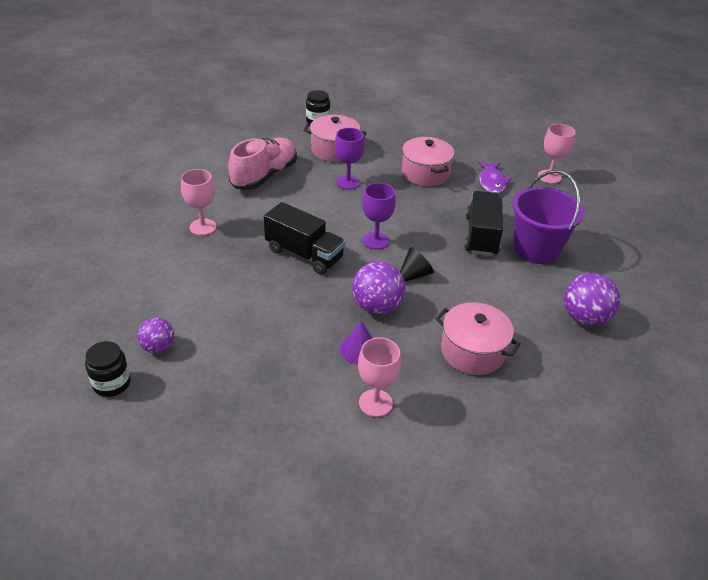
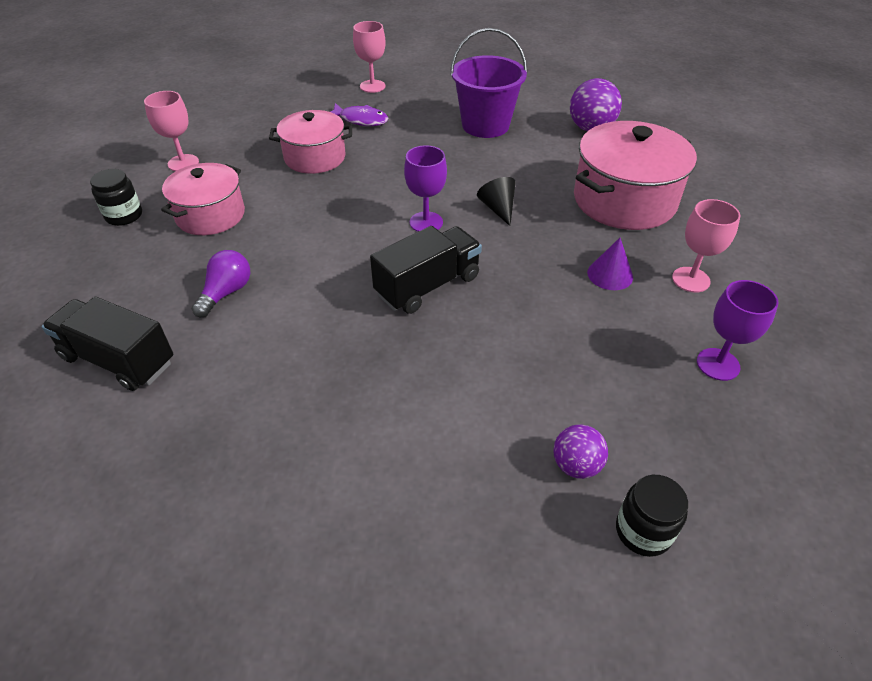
camera: 70 degrees left, 5 degrees up
pink goblet [181,169,216,236] -> pink goblet moved to [144,91,199,171]
pink shoe [228,138,297,190] -> purple light bulb [192,250,250,317]
purple goblet [335,128,365,189] -> purple goblet moved to [697,280,779,381]
purple ball [352,261,405,315] -> none
pink pot [435,302,521,375] -> pink pot [574,121,697,230], size x1.54
black truck [465,191,503,256] -> black truck moved to [41,297,173,391]

